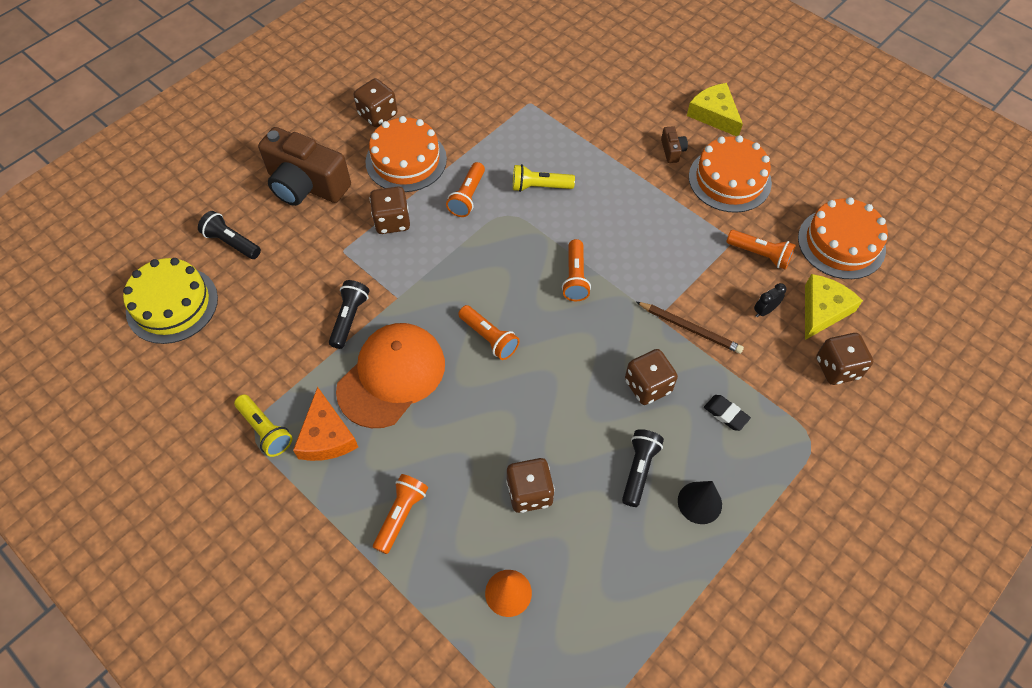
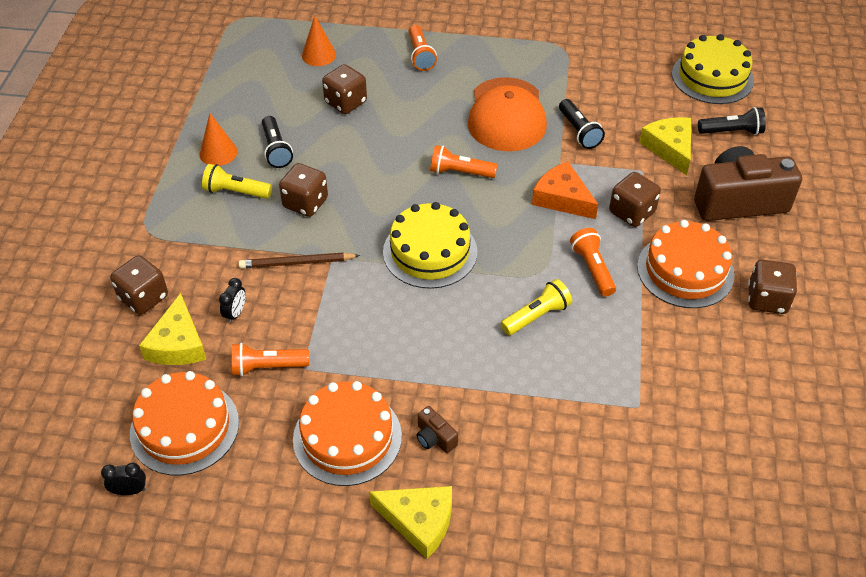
camera: 145 degrees right, 10 degrees down
yellow flashlight [234,394,292,457] -> yellow flashlight moved to [202,164,272,199]
orange cheese [293,387,358,461] -> orange cheese moved to [532,161,598,219]
orange flashlight [562,239,591,301] -> yellow cake [383,202,477,289]
black cone [678,481,722,524] -> orange cone [199,113,237,166]
black eraser [704,395,751,431] -> none
none -> black clock [101,463,146,495]
none -> yellow cheese [639,117,691,175]

